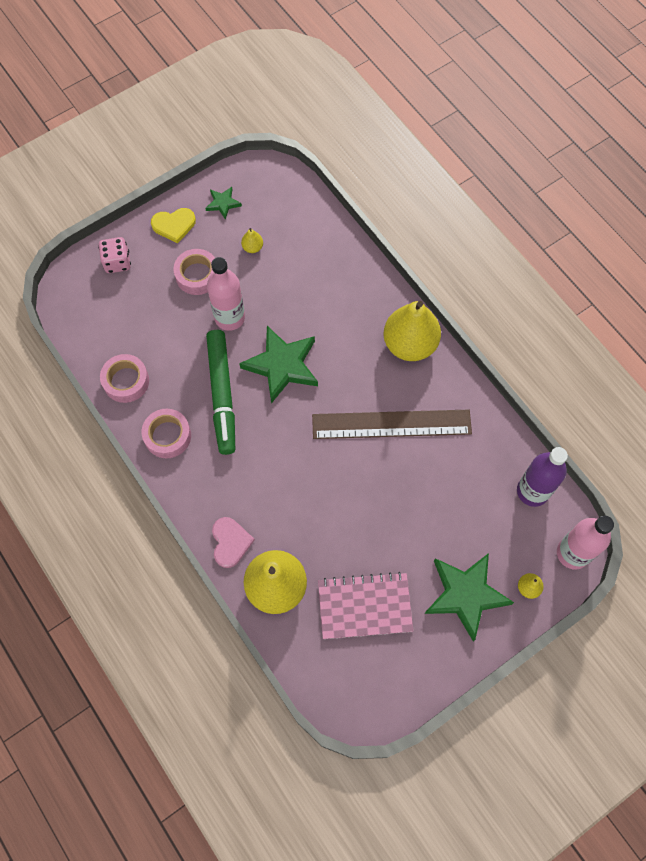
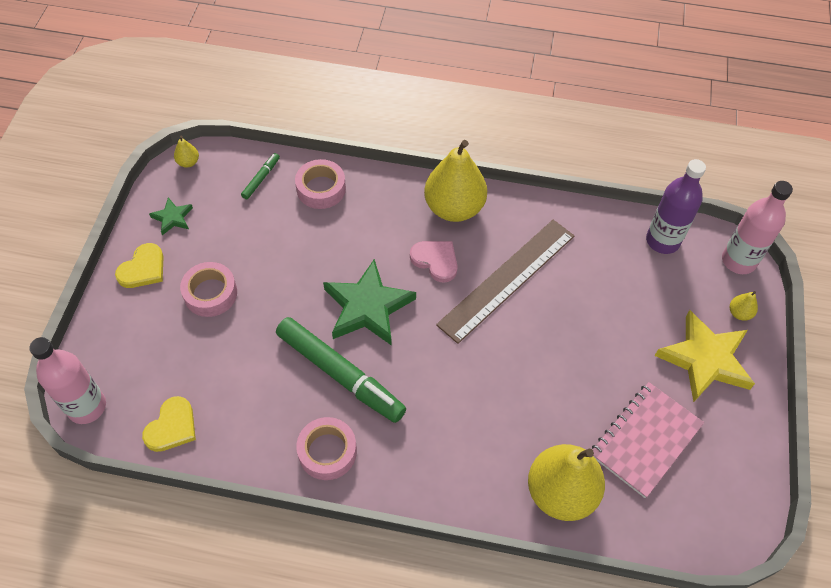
camera: 45 degrees left, 10 degrees down
pink dice [98,237,131,273] -> none
pink tape [100,354,149,403] -> pink tape moved to [295,159,346,209]
pink bottle [207,257,245,331] -> pink bottle moved to [29,337,106,424]
pink heart [212,517,255,568] -> pink heart moved to [410,241,458,283]
yellow pear [241,228,263,253] -> yellow pear moved to [174,136,199,168]
green star [425,553,514,641] -> yellow star [655,310,755,402]
none -> yellow heart [142,396,196,452]
none -> green marker [241,153,280,199]

